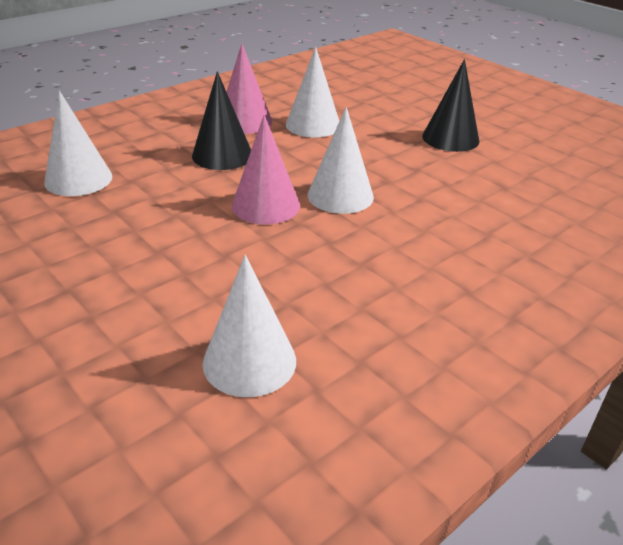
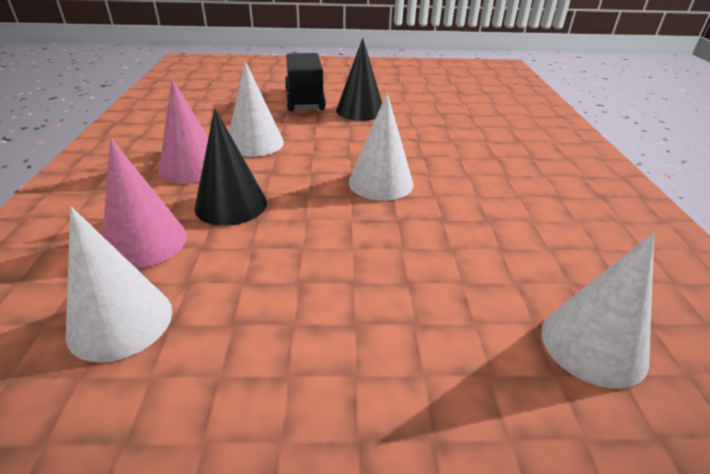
camera: 50 degrees left, 0 degrees up
pink cone [232,115,300,225] -> pink cone moved to [103,138,187,269]
none -> black truck [285,53,326,111]

